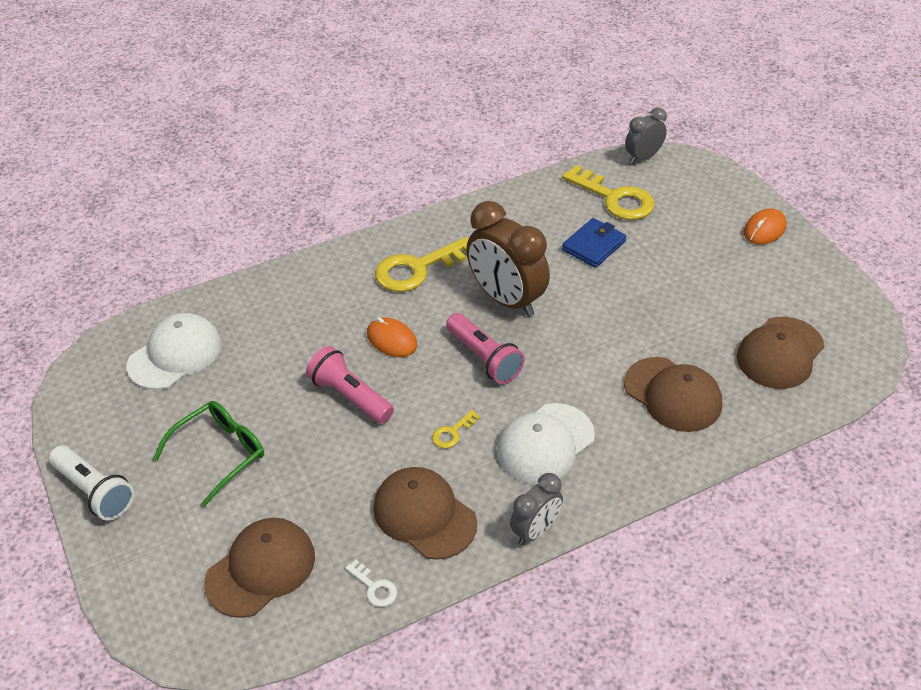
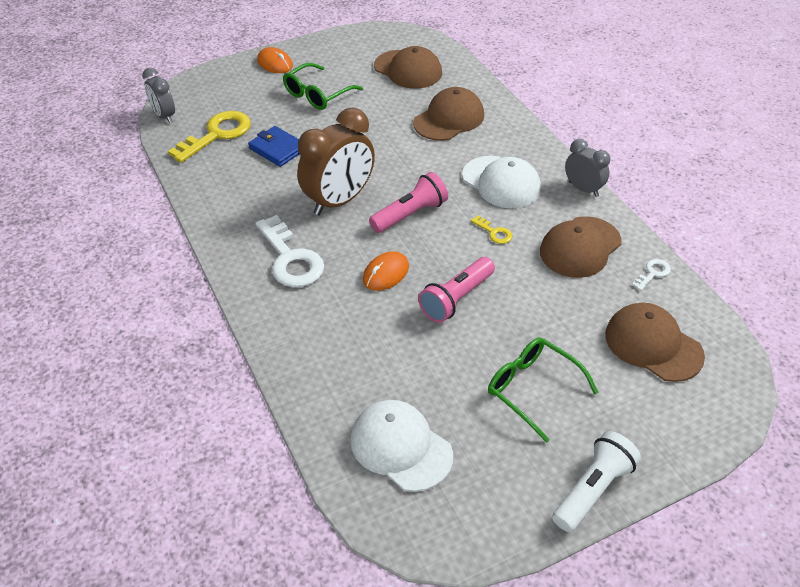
camera: 90 degrees left, 0 degrees up
yellow key [375,237,468,292] -> white key [256,215,324,287]
none -> green glasses [283,63,363,110]

